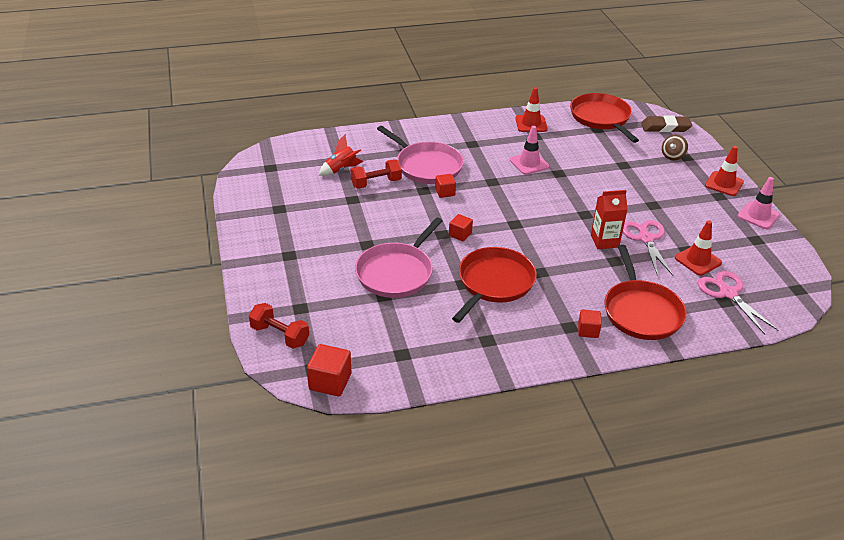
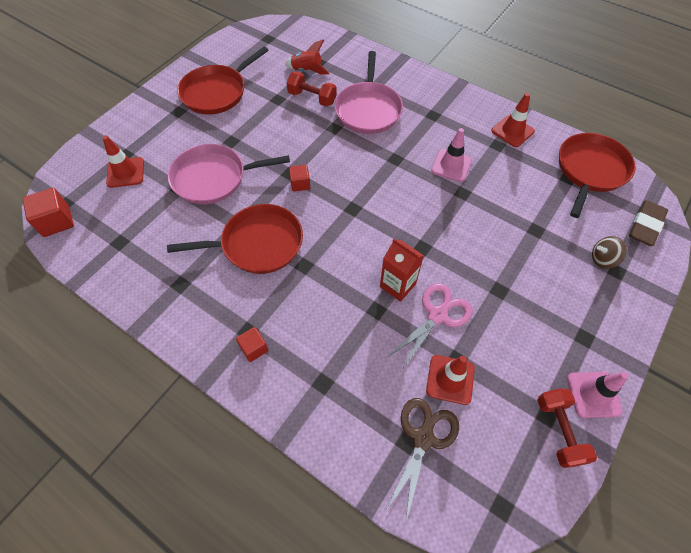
camera: 50 degrees right, 20 degrees up
red dumbbell [249,303,309,348] -> red dumbbell moved to [537,389,597,468]
red cube [435,174,456,198] -> none
red pan [605,245,687,340] -> red pan moved to [177,46,269,114]
brown eraser [641,115,692,132] -> brown eraser turned 75 degrees clockwise [629,200,668,246]
pink scissors [698,271,779,334] -> brown scissors [384,398,459,523]
red traffic cone [705,146,744,196] -> red traffic cone moved to [102,135,144,188]

